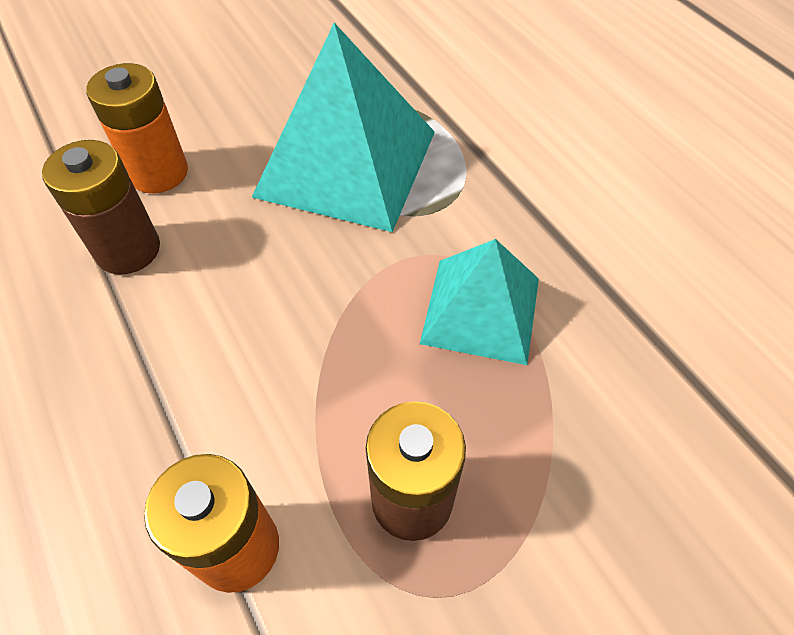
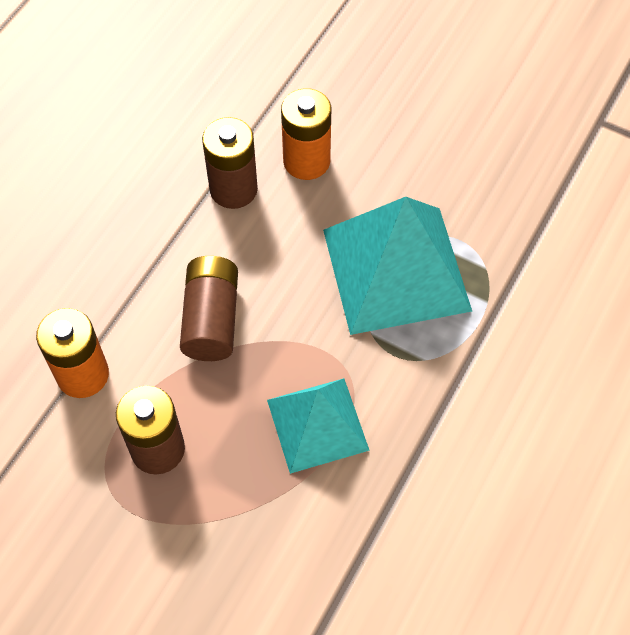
camera: 60 degrees right, 5 degrees up
none -> brown battery [180,256,238,361]

